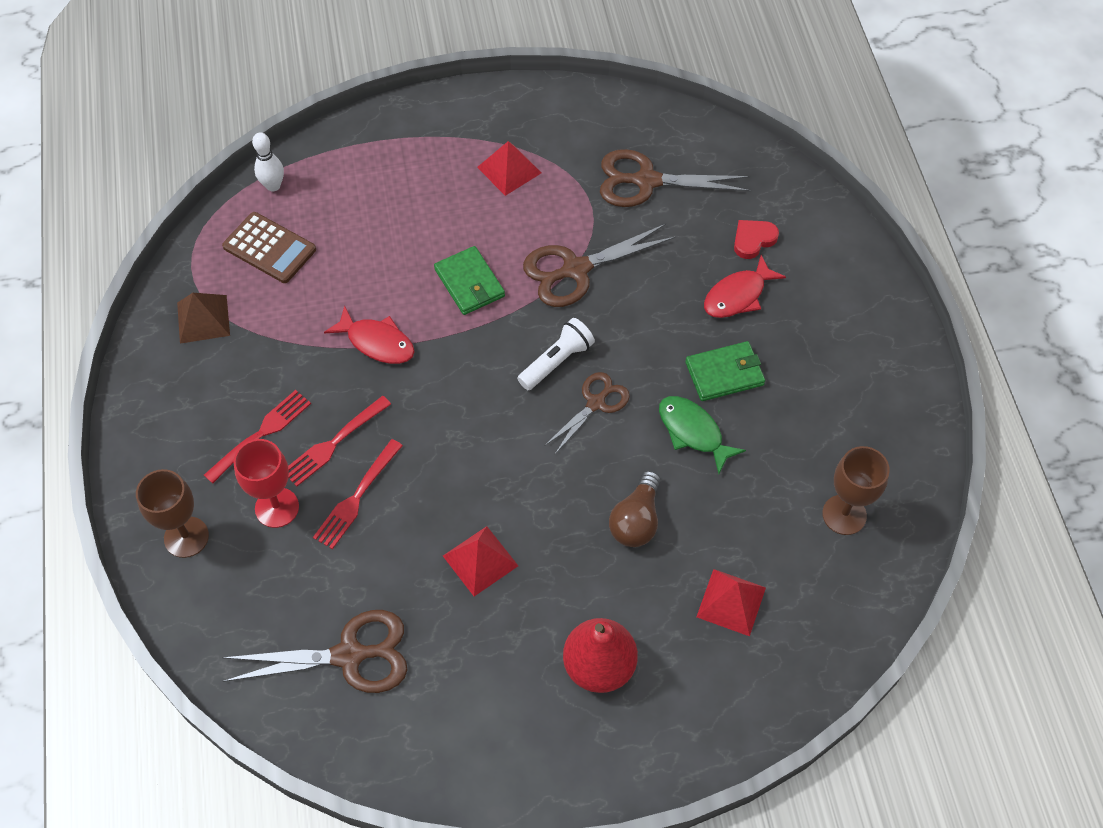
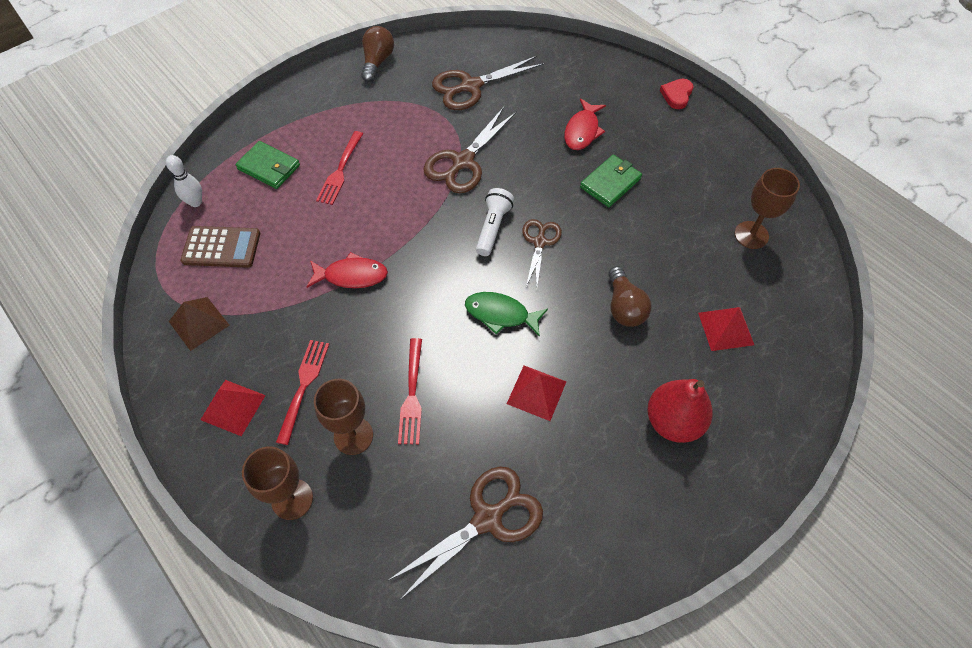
camera: 30 degrees left, 0 degrees up
red goblet [233,439,299,528] -> brown goblet [314,379,373,455]
red fork [288,396,391,487] -> red fork moved to [316,131,363,205]
green wallet [434,246,505,315] -> green wallet moved to [235,141,300,189]
red pyramid [477,141,541,196] -> red pyramid moved to [200,380,266,436]
green fish [659,396,746,474] -> green fish moved to [465,292,548,337]
red heart [734,220,779,259] -> red heart moved to [660,79,693,109]
none -> brown light bulb [361,26,394,82]

